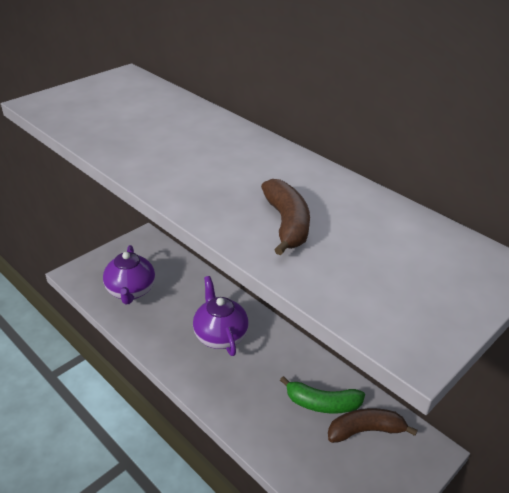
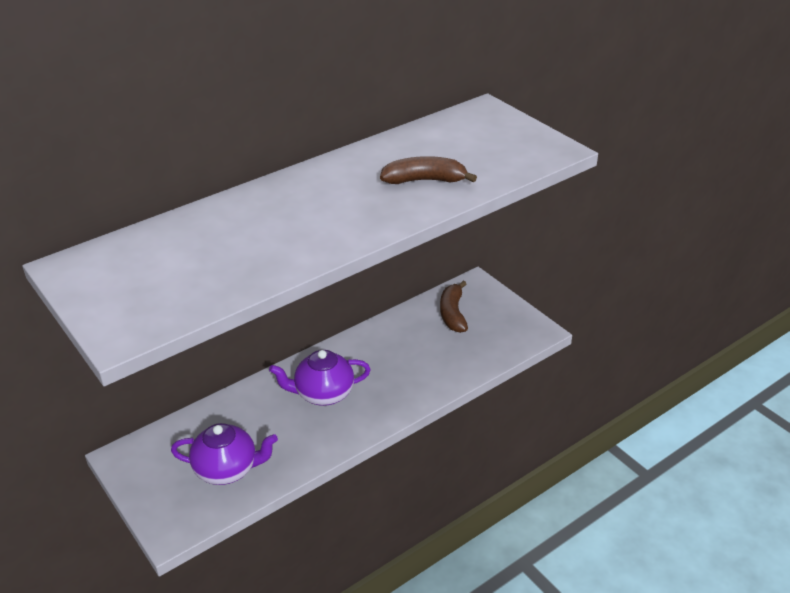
camera: 80 degrees left, 0 degrees up
green banana [280,376,365,414] -> none

